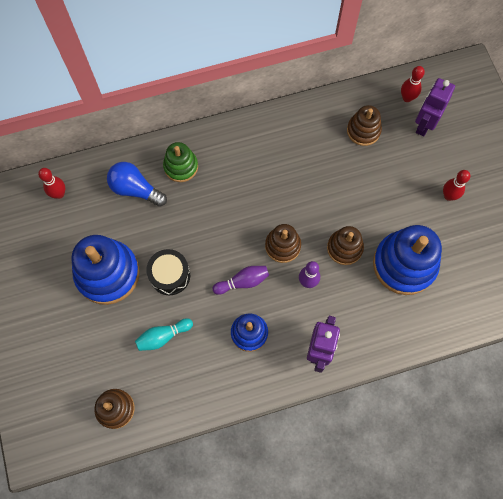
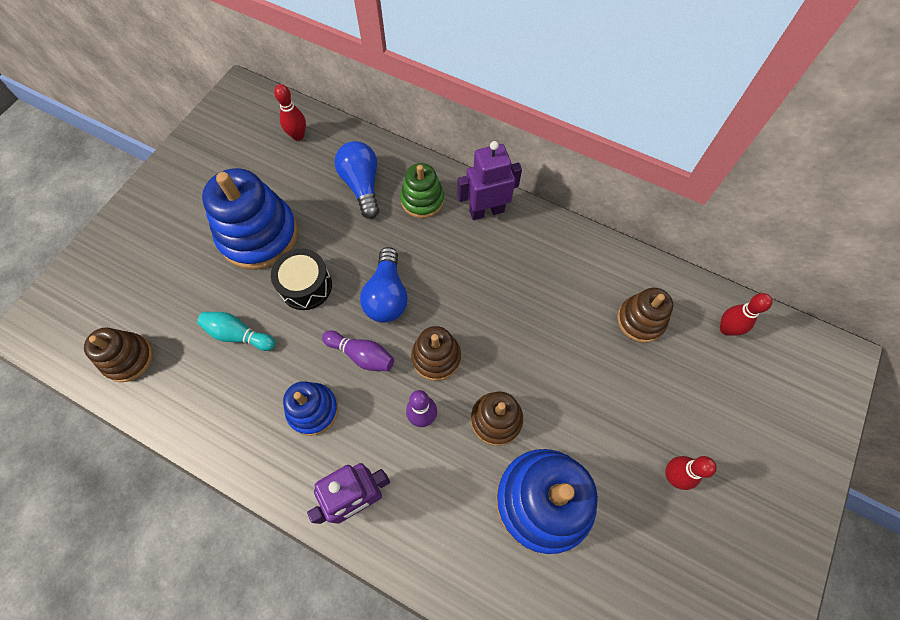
camera: 45 degrees right, 5 degrees down
purple robot [415,78,455,137] -> purple robot moved to [457,141,522,220]
none -> blue light bulb [360,247,408,323]

